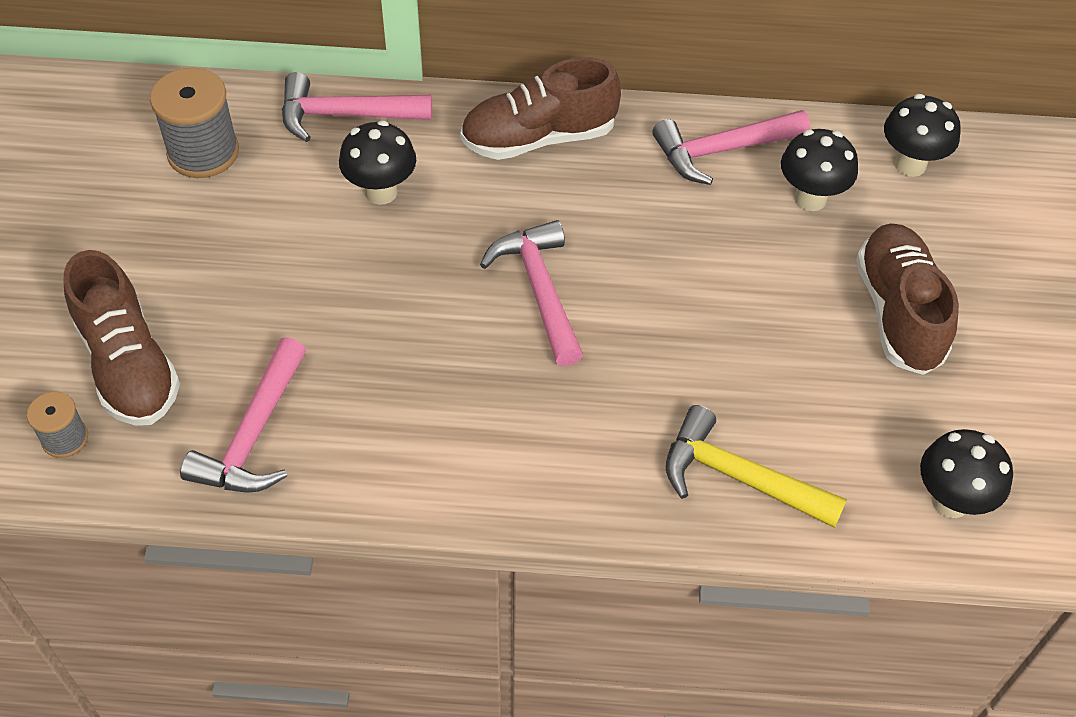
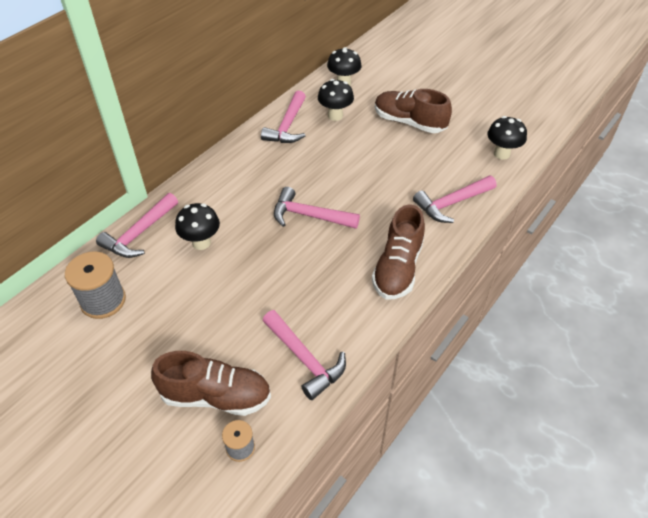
camera: 55 degrees left, 5 degrees down
brown shoe [460,57,621,160] -> brown shoe moved to [372,204,425,299]
yellow hammer [666,405,847,528] -> pink hammer [413,176,496,223]

